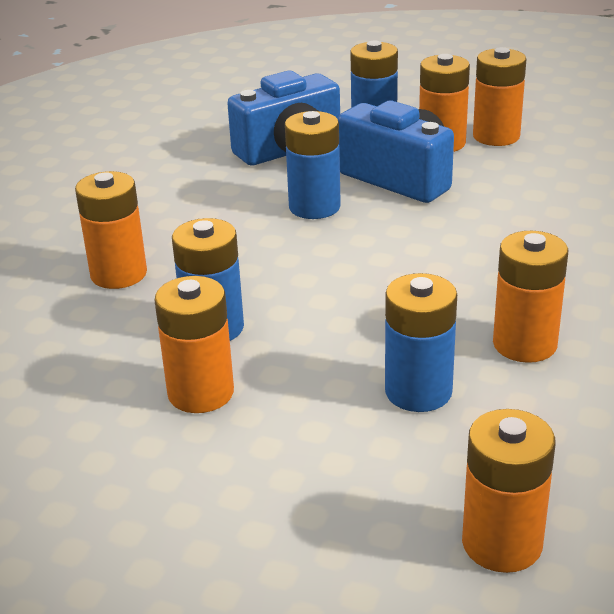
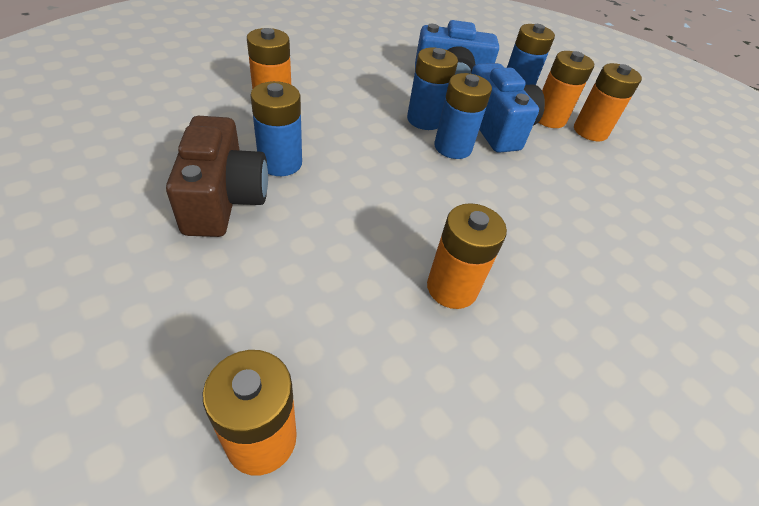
camera: 25 degrees right, 15 degrees up
orange battery [154,276,234,413] -> brown camera [166,116,268,237]
blue battery [385,273,457,412] -> blue battery moved to [434,73,492,159]

